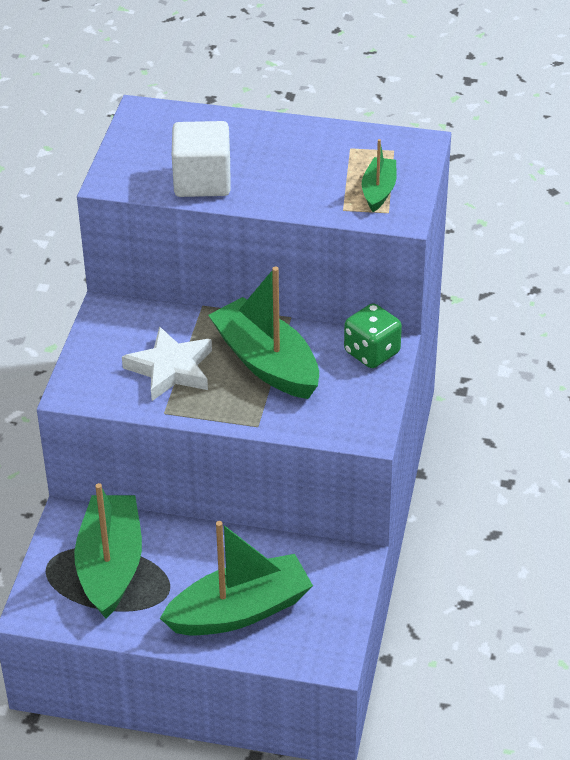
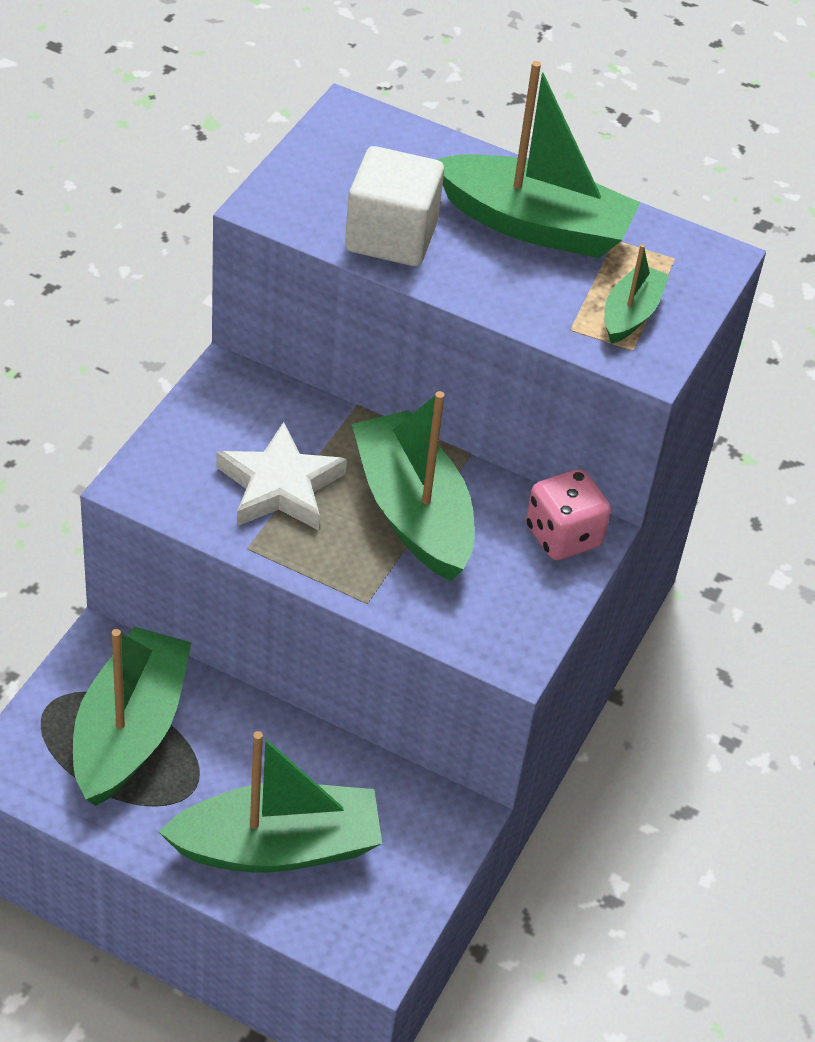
camera: 10 degrees right, 5 degrees up
green dice [344,303,402,368] -> pink dice [526,469,611,560]
none -> green boat [435,61,640,258]

